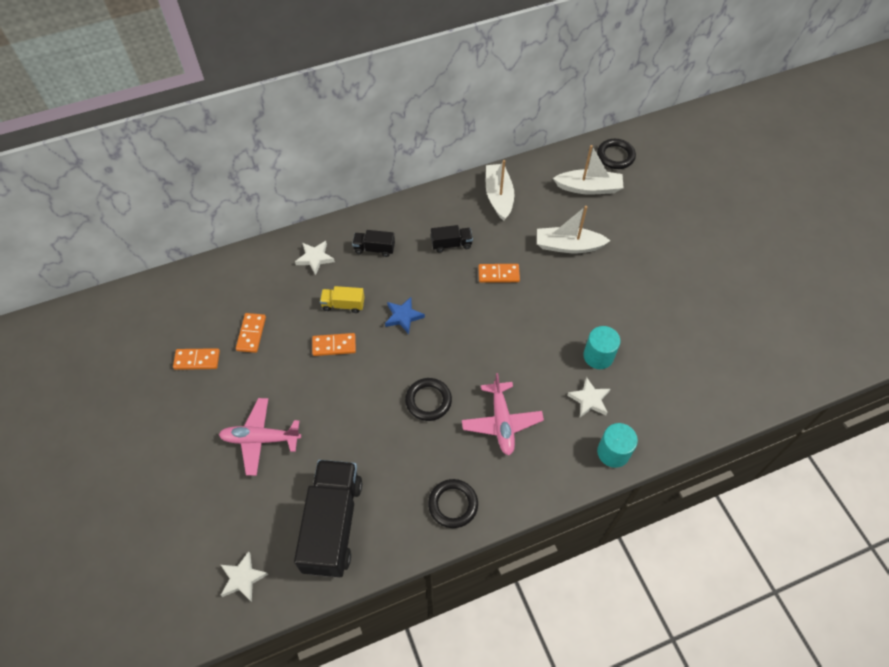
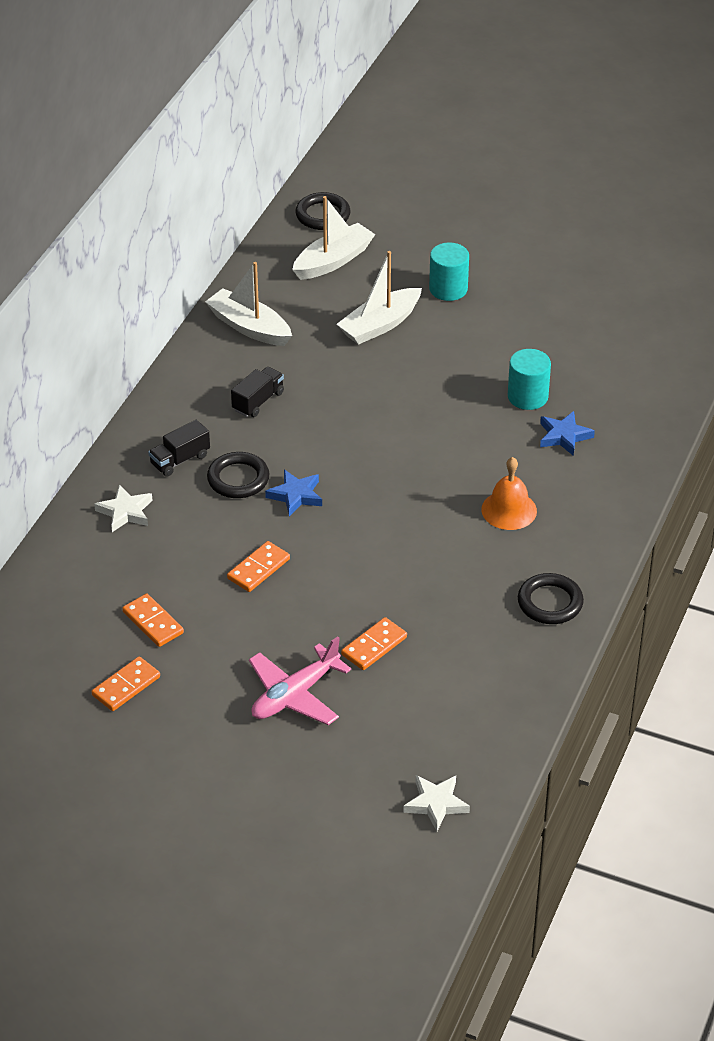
camera: 45 degrees left, 15 degrees down
black truck [294,460,362,577] -> none
yellow truck [320,286,365,313] -> none
black ring [405,378,452,421] -> black ring moved to [207,452,270,498]
pink plane [462,373,544,455] -> orange bell [481,457,537,530]
orange domino [478,264,520,283] -> orange domino moved to [341,617,407,670]
white star [567,377,610,417] -> blue star [540,411,595,456]
turquoise cylinder [597,423,638,468] -> turquoise cylinder moved to [429,243,469,301]

